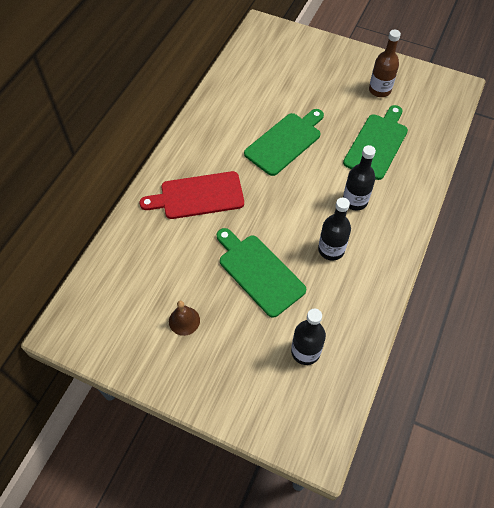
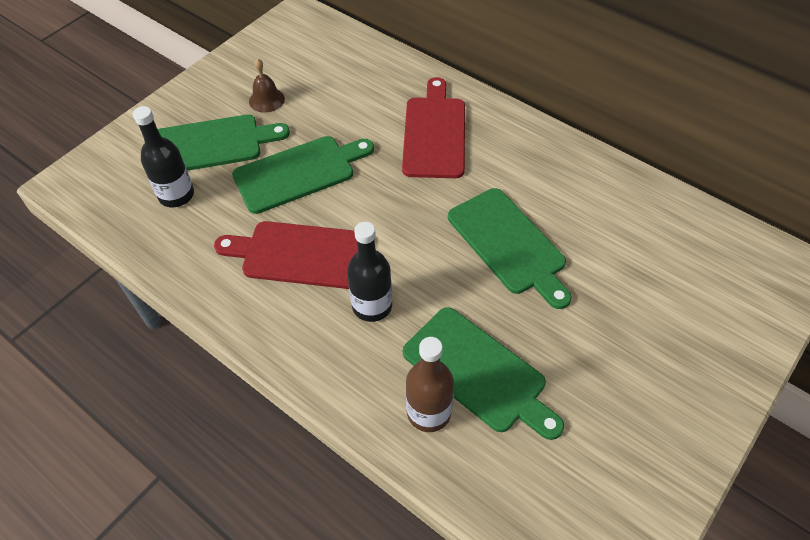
camera: 105 degrees right, 5 degrees down
black bottle [318,197,351,261] -> red cutting board [214,221,358,289]
brown bottle [369,30,401,97] -> brown bottle moved to [406,337,454,432]
none -> green cutting board [158,115,290,171]

